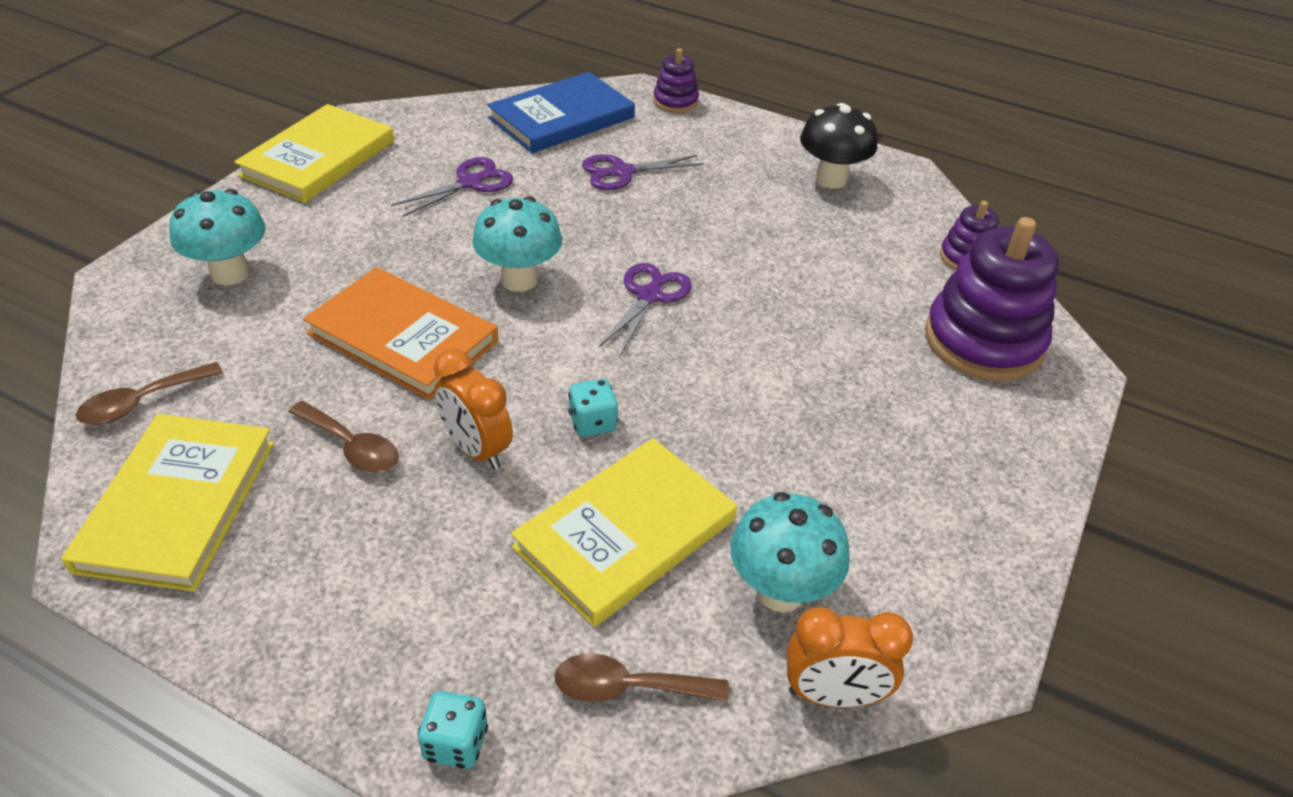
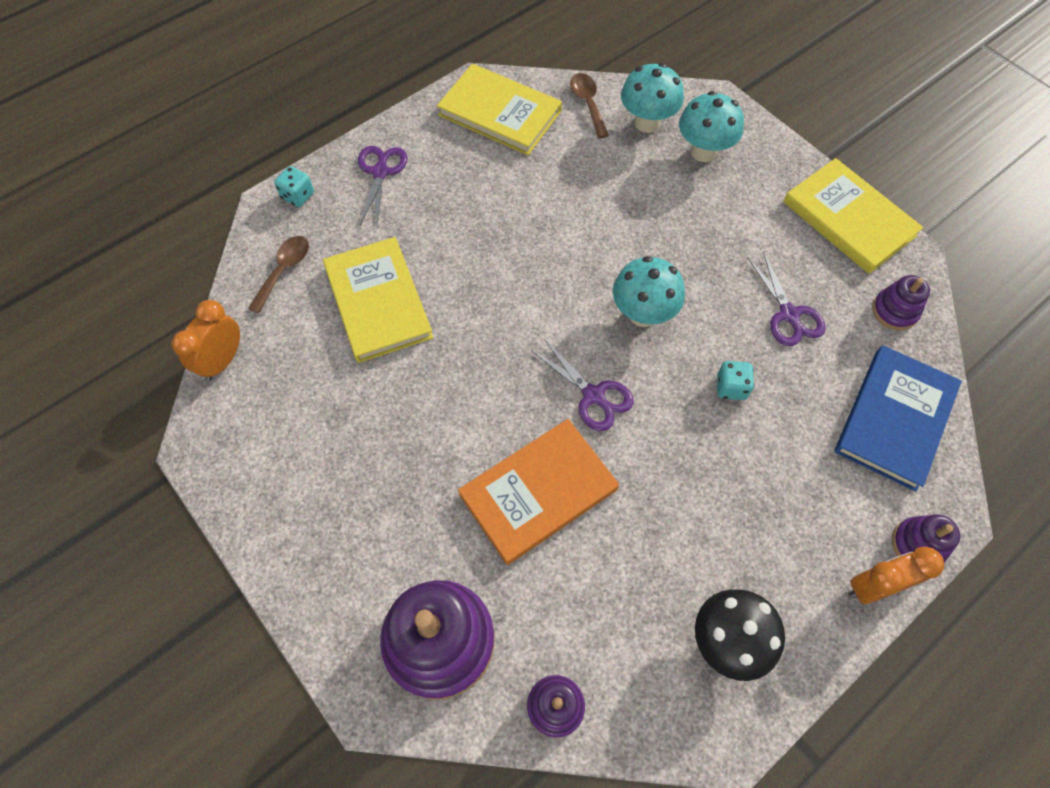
camera: 115 degrees right, 20 degrees up
brown spoon [289,401,399,473] -> none
orange book [303,267,498,400] -> orange book moved to [458,419,619,565]
orange clock [434,348,513,470] -> orange clock moved to [849,547,944,604]
blue book [487,72,635,153] -> blue book turned 45 degrees clockwise [834,345,962,492]
turquoise dice [568,379,618,437] -> turquoise dice moved to [717,361,754,400]
purple scissors [582,154,704,190] -> purple scissors moved to [358,146,407,225]
turquoise mushroom [730,492,850,612] -> turquoise mushroom moved to [621,63,684,133]
none -> purple stacking toy [872,275,930,331]

